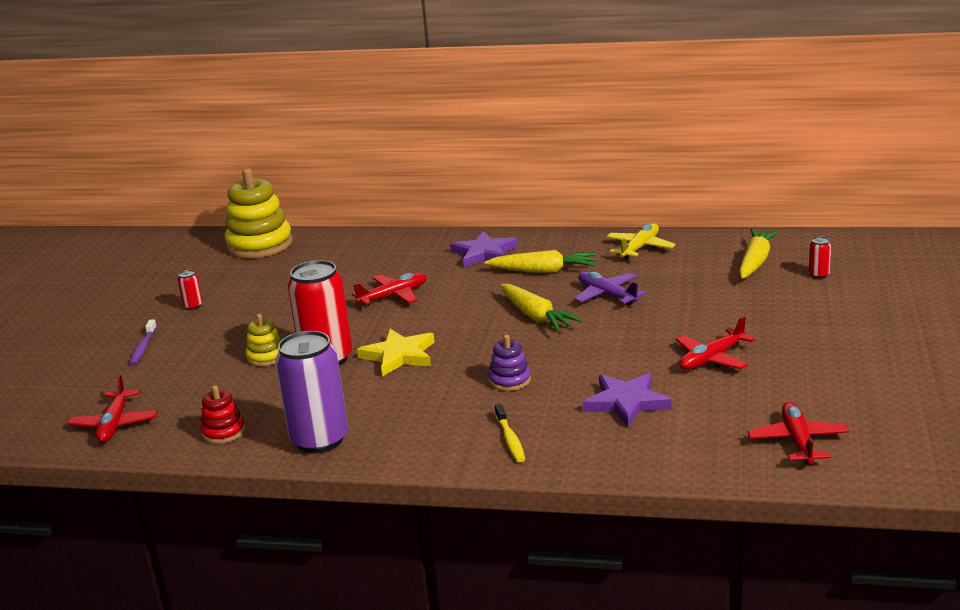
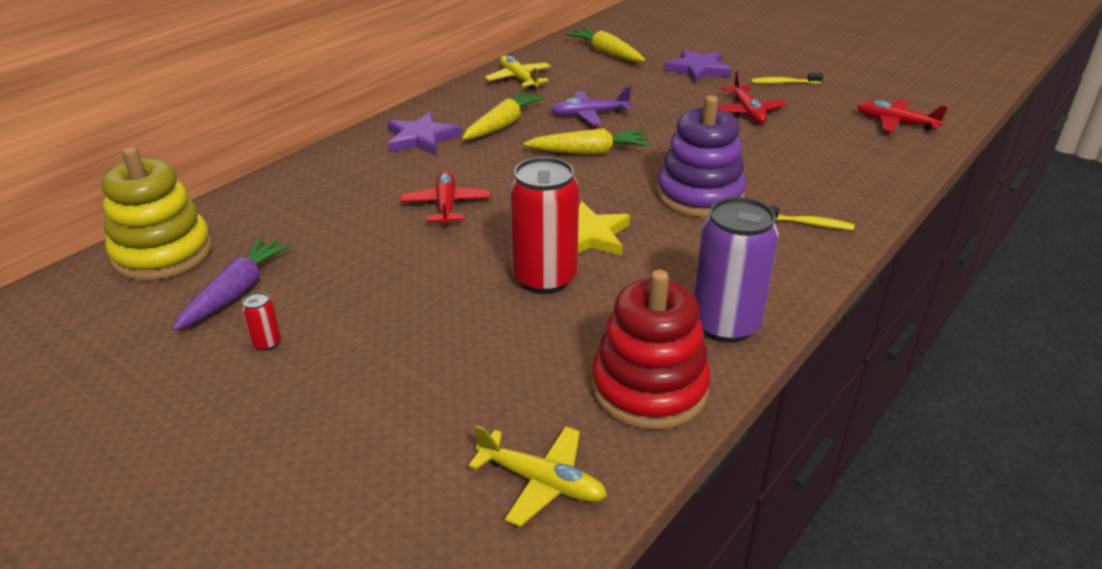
camera: 65 degrees left, 10 degrees up
red plane [67,374,158,443] -> yellow plane [468,425,607,527]
purple toothbrush [129,319,157,365] -> none
red stacking toy [200,386,245,444] -> red stacking toy [591,270,711,430], size x2.03
yellow stacking toy [245,314,281,366] -> none
purple stacking toy [489,335,531,391] -> purple stacking toy [657,96,746,218], size x2.03
purple star [582,373,672,427] -> purple star moved to [664,49,732,83]
red can [809,237,831,279] -> none
none -> purple carrot [173,236,293,331]
none -> yellow toothbrush [751,73,823,84]

